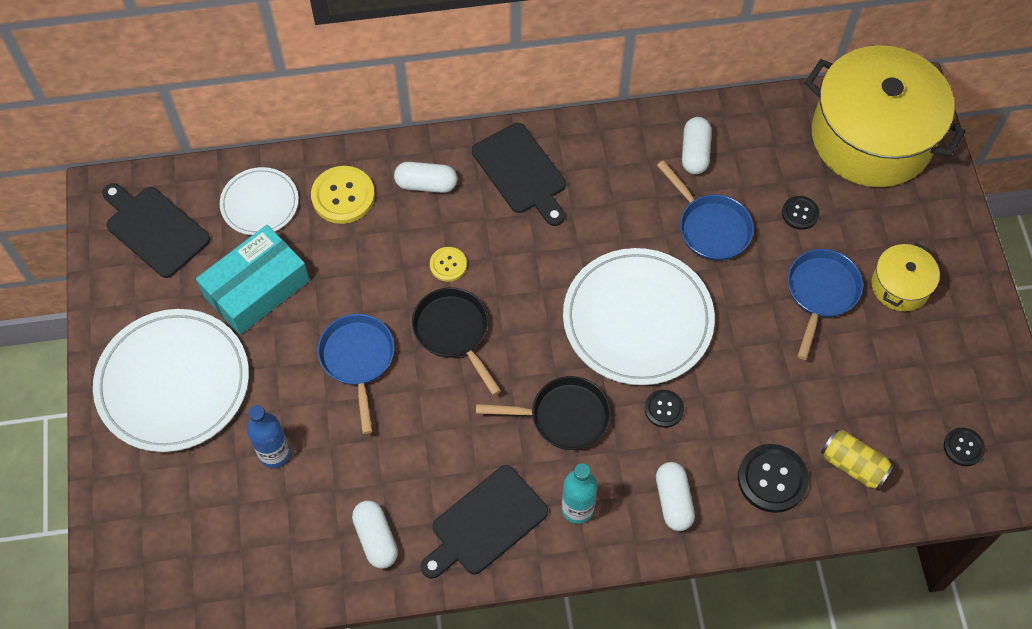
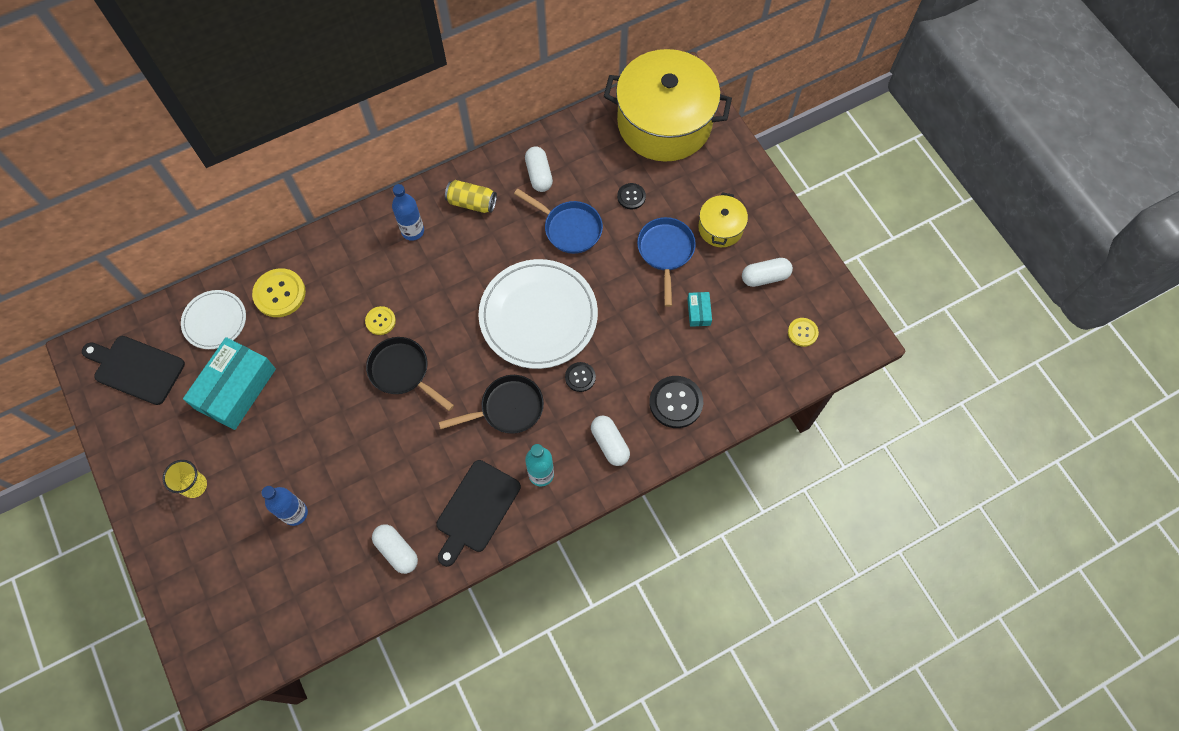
camera: 20 degrees left, 5 degrees up
white plate [93,309,249,452] -> yellow cup [162,460,207,498]
blue pan [317,314,395,434] -> none
white capsule [394,162,457,193] -> white capsule moved to [742,258,793,287]
black cutting board [472,123,566,226] -> blue bottle [392,184,424,241]
yellow can [821,430,894,490] -> yellow can moved to [445,180,497,213]
black button [944,427,985,466] -> yellow button [788,318,819,347]
none -> turquoise box [687,292,712,327]

